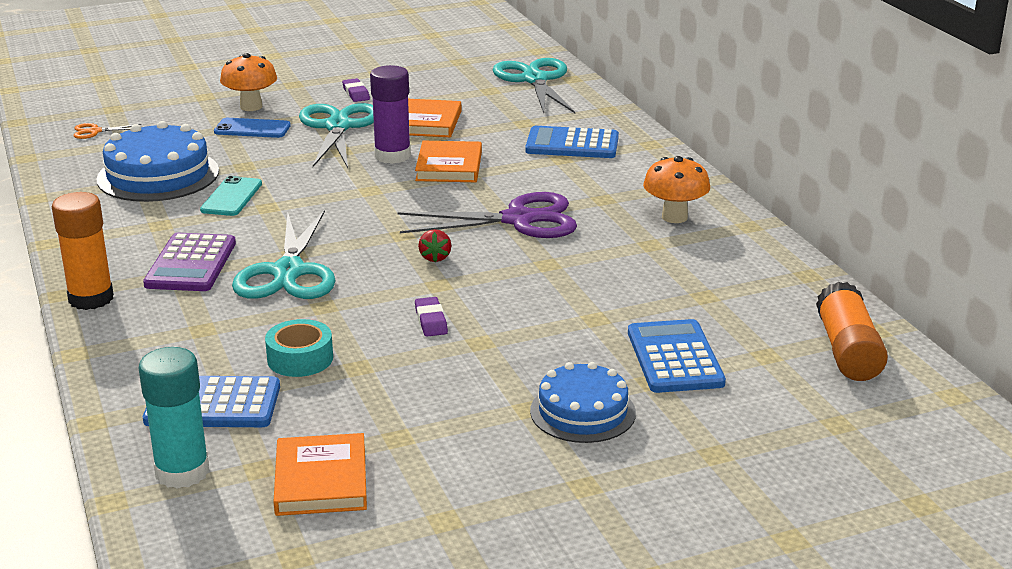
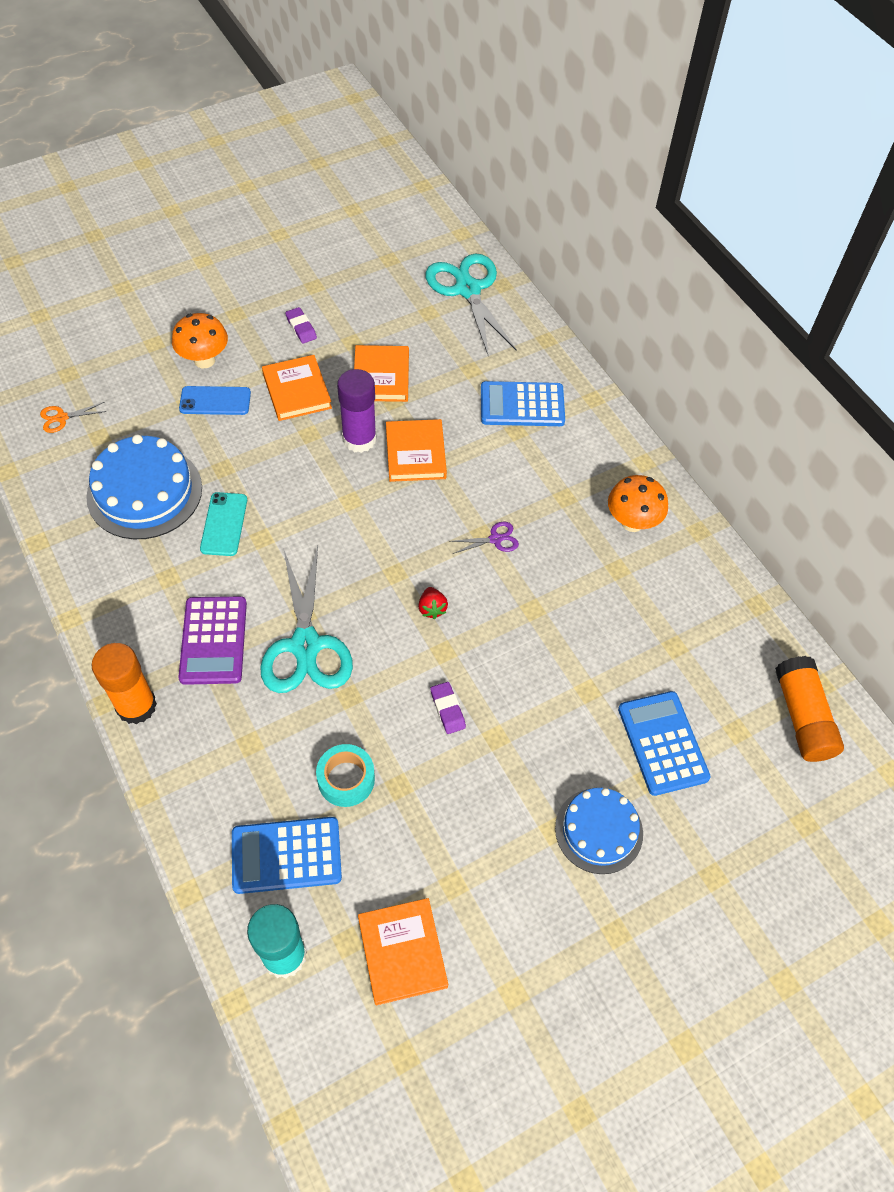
camera: 10 degrees left, 30 degrees up
turquoise scissors [299,103,374,168] -> orange book [262,355,332,421]
purple scissors [397,192,577,238] -> purple scissors [449,521,519,554], size x0.43

